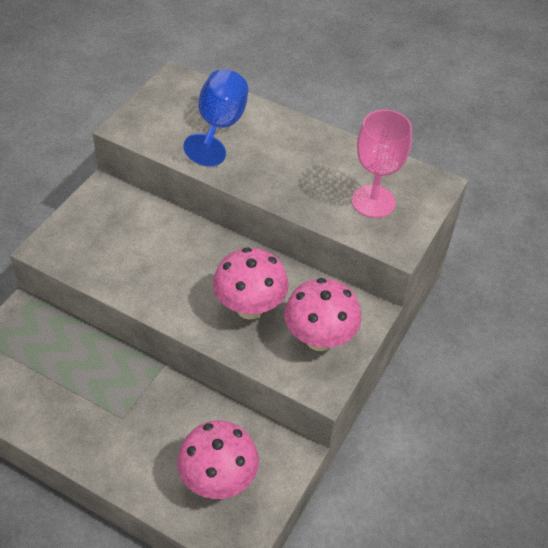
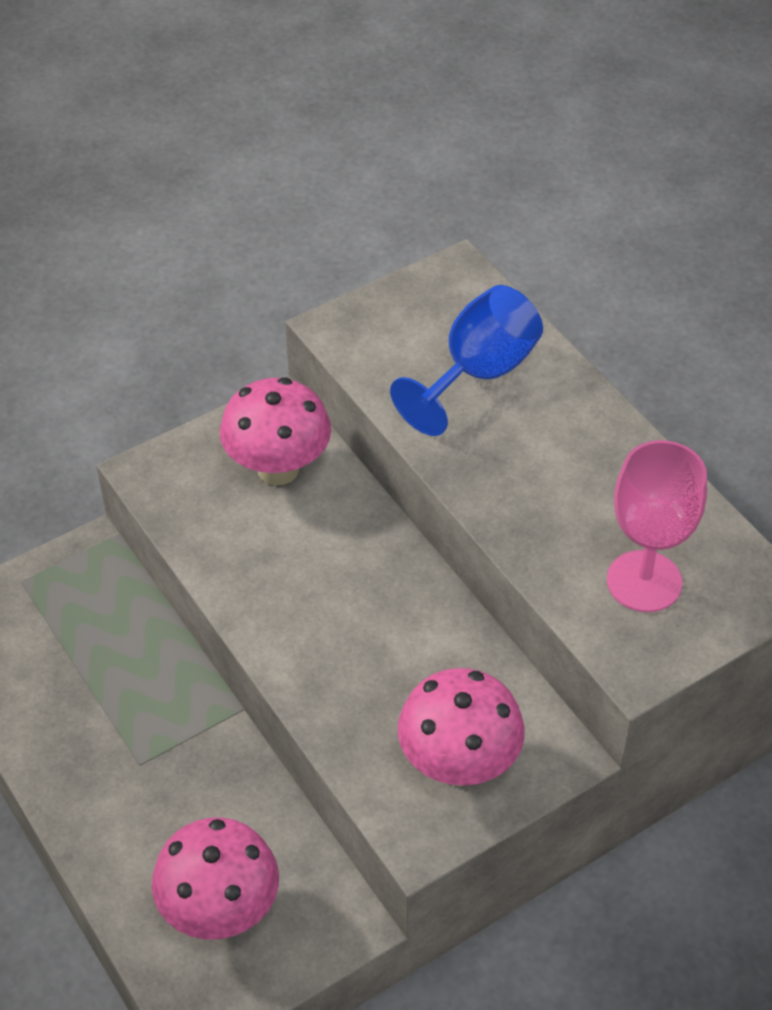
camera: 30 degrees right, 0 degrees up
pink mushroom [213,247,289,320] -> pink mushroom moved to [220,377,331,485]

